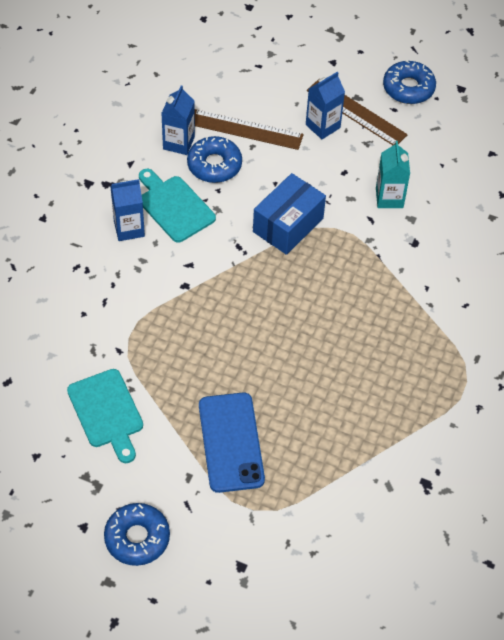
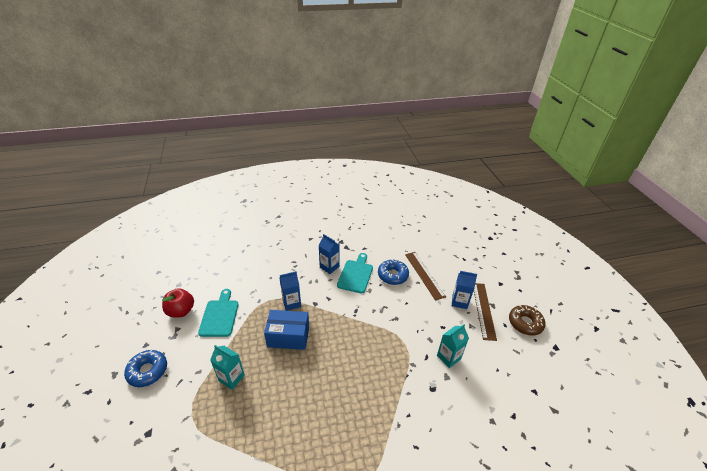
camera: 55 degrees right, 15 degrees down
turquoise cutting board [67,369,143,463] -> turquoise cutting board turned 150 degrees clockwise [198,289,239,337]
blue carton [161,85,195,155] -> blue carton moved to [279,271,301,311]
blue phone [199,392,265,493] -> turquoise carton [210,345,245,390]
blue box [253,173,326,255] -> blue box moved to [264,310,309,350]
blue donut [383,60,436,104] -> brown donut [509,305,546,336]
none -> red apple [162,288,194,317]

